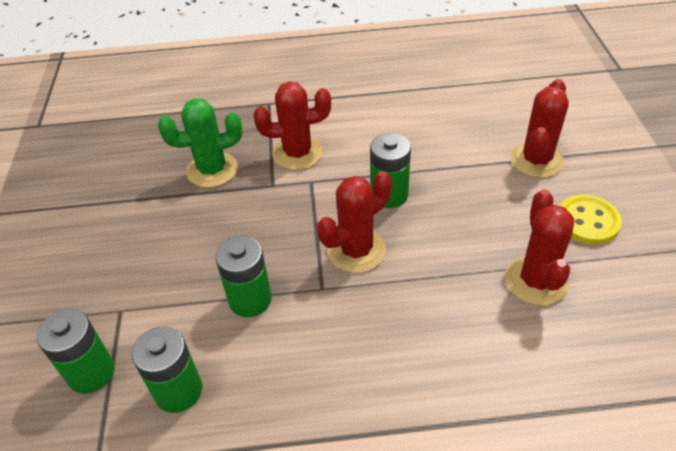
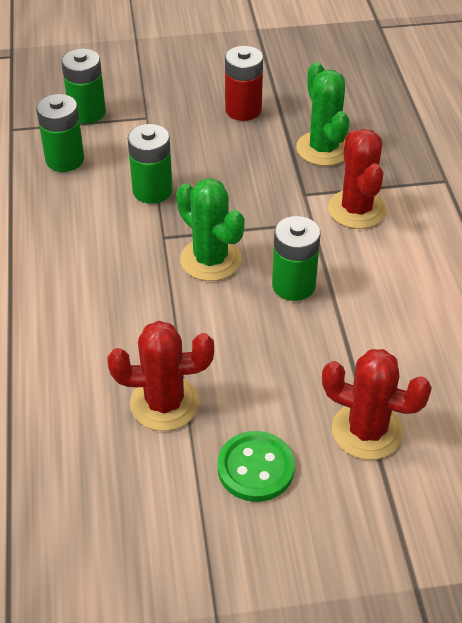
camera: 85 degrees right, 0 degrees up
red cactus [317,171,392,273] -> green cactus [176,178,245,281]
yellow button [560,195,622,245] -> green button [217,431,295,502]
none -> red battery [225,46,263,121]

